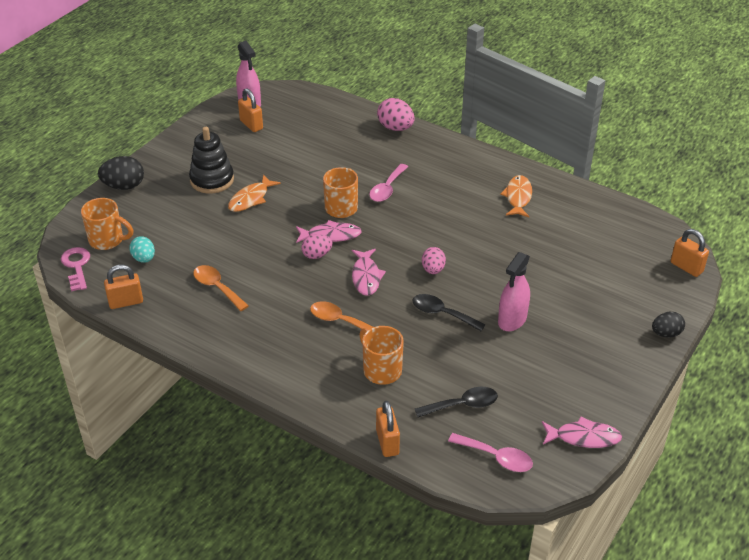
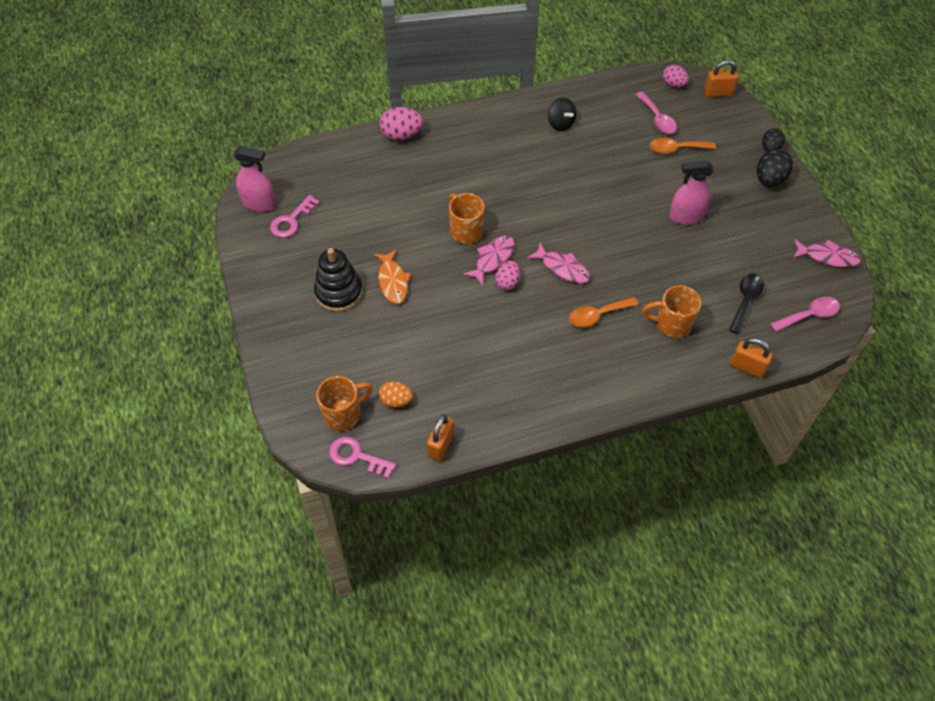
camera: 50 degrees left, 15 degrees up
black egg [98,156,144,190] -> black egg moved to [757,149,793,187]
turquoise egg [129,236,155,263] -> orange egg [379,381,413,407]
orange spoon [193,265,249,311] -> orange spoon moved to [649,138,716,154]
orange padlock [238,88,263,132] -> pink key [270,195,320,238]
pink spoon [369,164,408,202] -> pink spoon moved to [636,92,677,134]
black spoon [412,294,486,331] -> none
pink egg [422,247,446,274] -> pink egg moved to [663,65,689,87]
pink spray bottle [498,252,530,331] -> pink spray bottle turned 105 degrees clockwise [669,161,714,225]
orange fish [500,175,532,217] -> black spinning top [548,98,576,131]
pink fish [542,417,622,448] -> pink fish turned 60 degrees clockwise [793,239,861,267]

